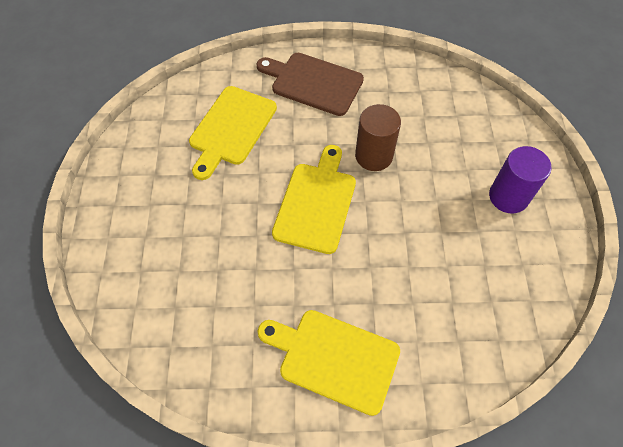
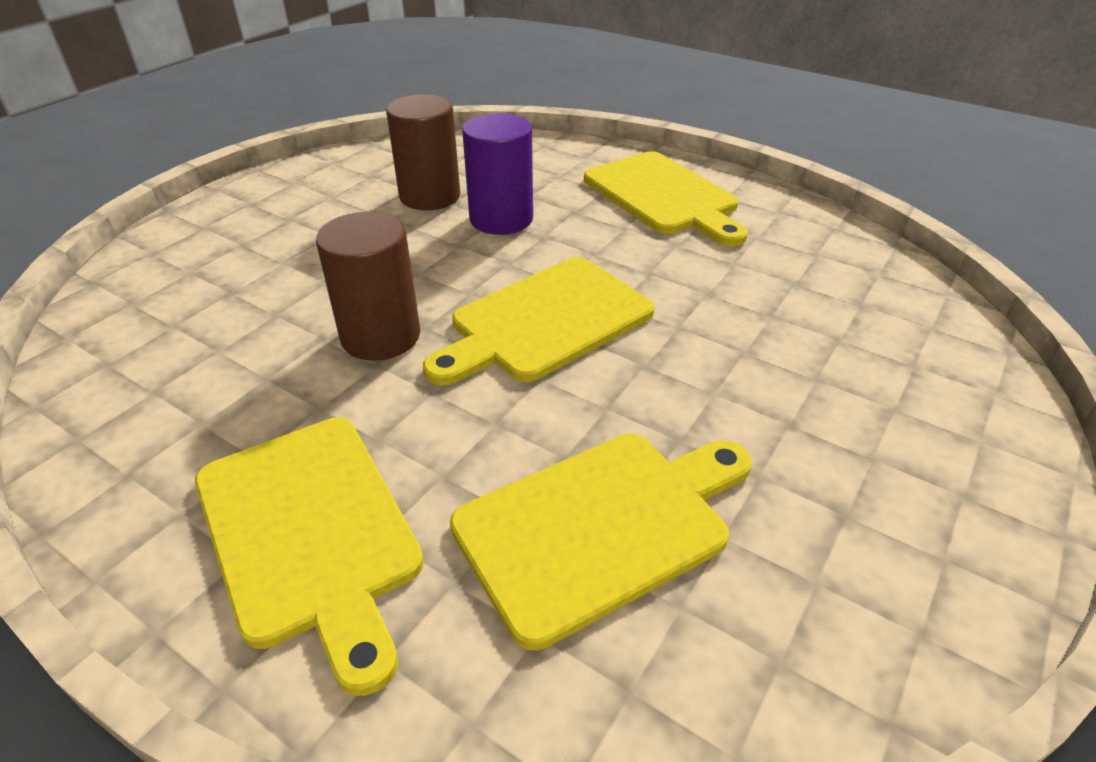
camera: 145 degrees left, 20 degrees down
brown cutting board [256,53,364,116] -> yellow cutting board [195,418,424,696]
purple cylinder [489,146,552,214] -> purple cylinder moved to [462,113,533,235]
none -> brown cylinder [386,94,460,210]

